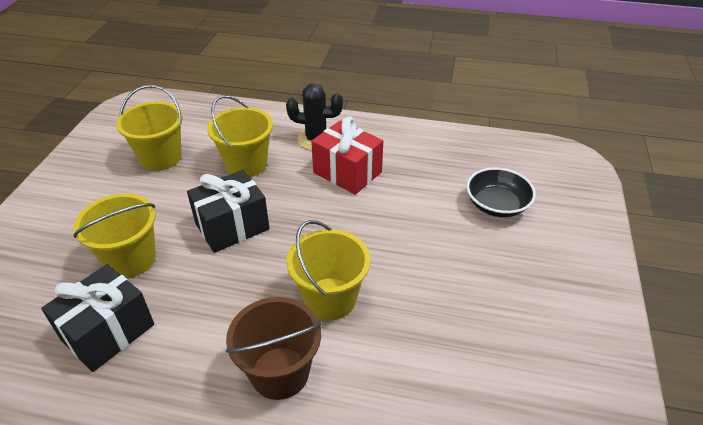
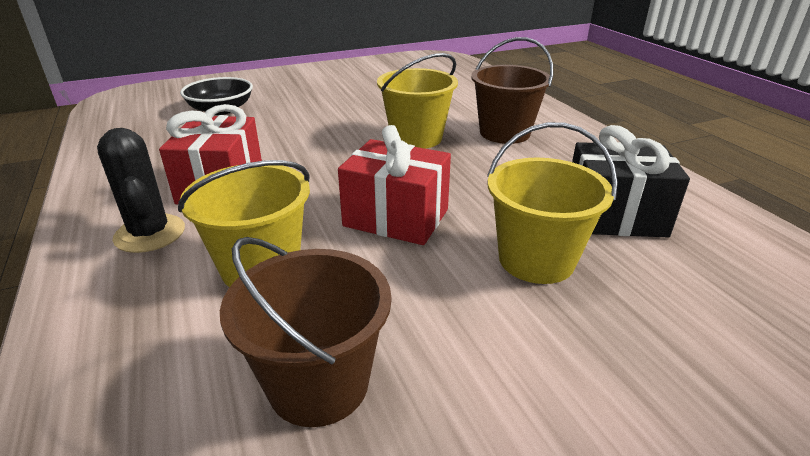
camera: 125 degrees left, 10 degrees down
yellow bucket [116,85,183,171] -> brown bucket [220,237,392,427]
black gift [187,170,270,253] -> red gift [338,125,451,245]

